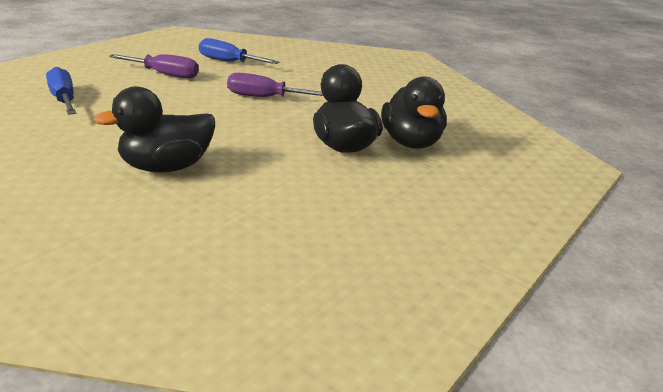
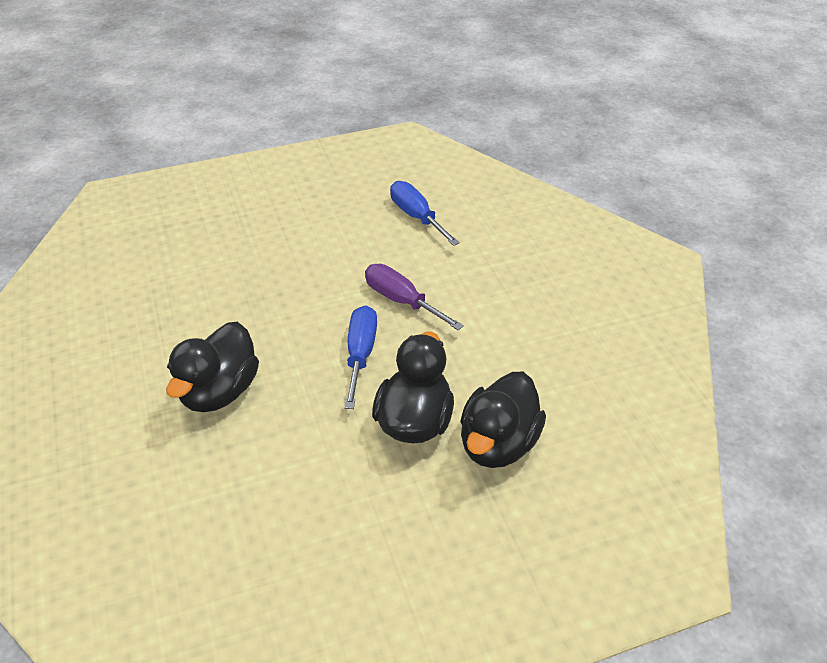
camera: 35 degrees right, 15 degrees up
blue screwdriver [46,67,76,115] -> blue screwdriver moved to [344,305,377,409]
black duck [93,86,215,173] -> black duck turned 75 degrees counterclockwise [166,322,259,412]
purple screwdriver [109,54,199,78] -> none

